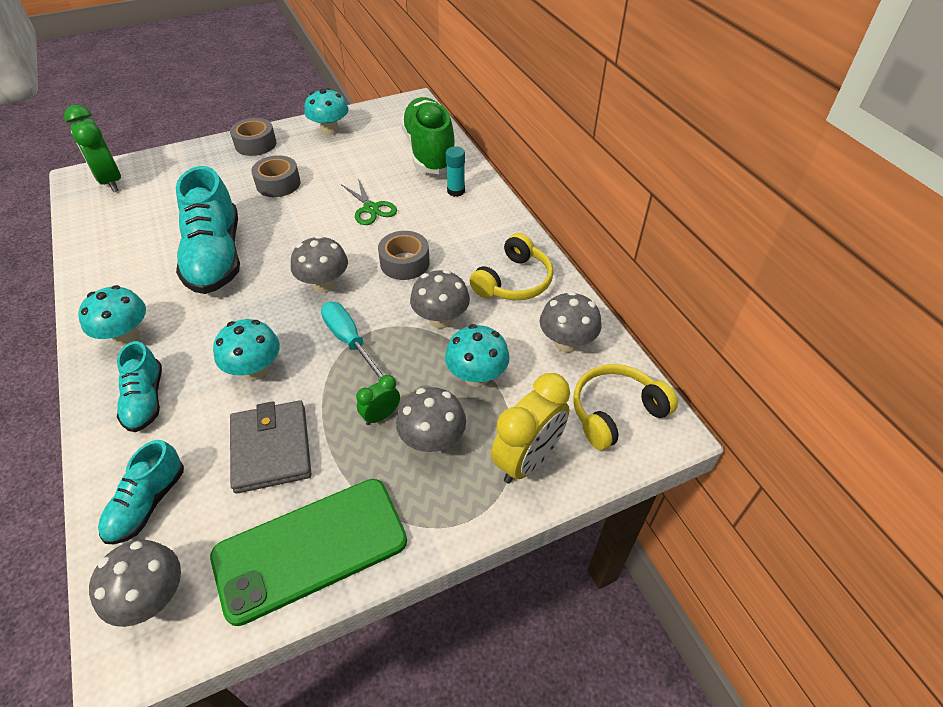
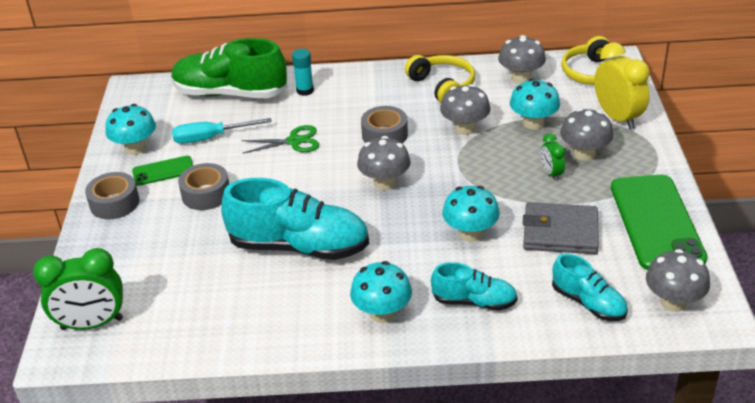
camera: 65 degrees left, 10 degrees down
turquoise screwdriver [321,302,384,379] -> turquoise screwdriver moved to [172,118,272,144]
none -> green phone [132,156,193,186]

